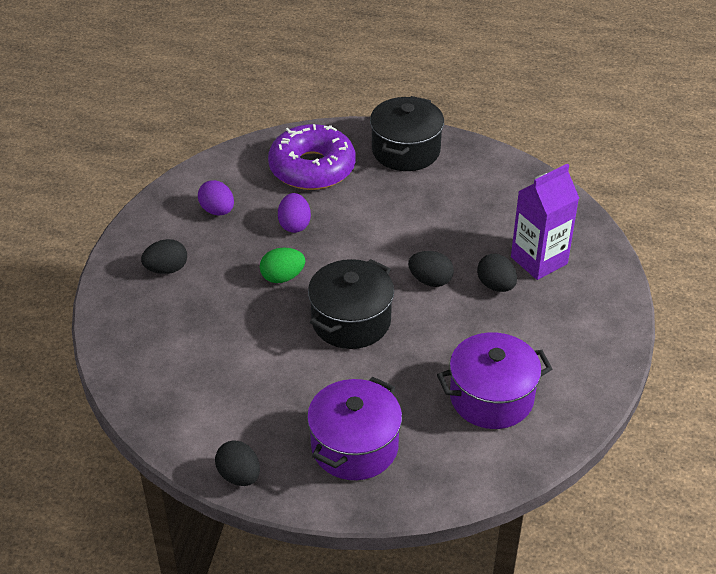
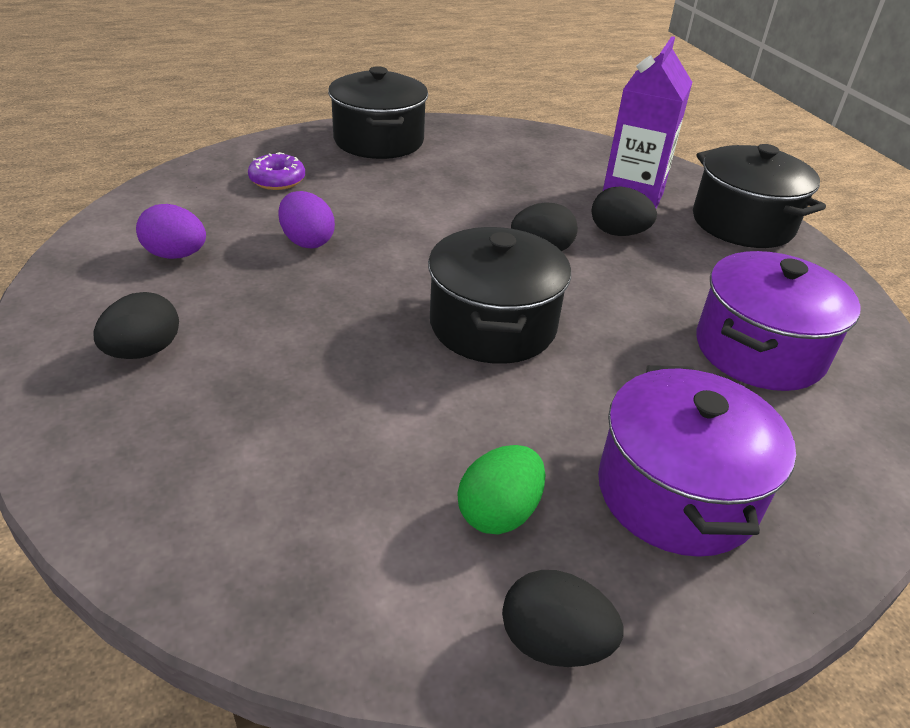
camera: 35 degrees left, 5 degrees down
green egg [260,248,305,283] -> green egg moved to [458,445,546,534]
purple donut [268,124,356,190] -> purple donut [248,152,305,190], size x0.45
none -> black pot [693,144,826,248]

